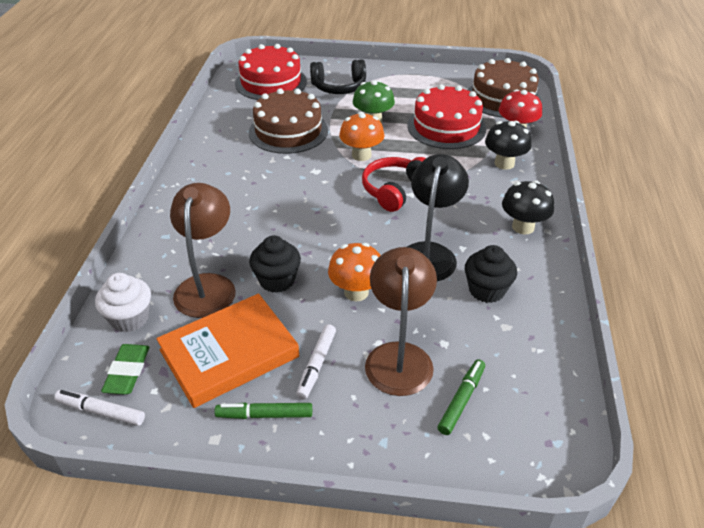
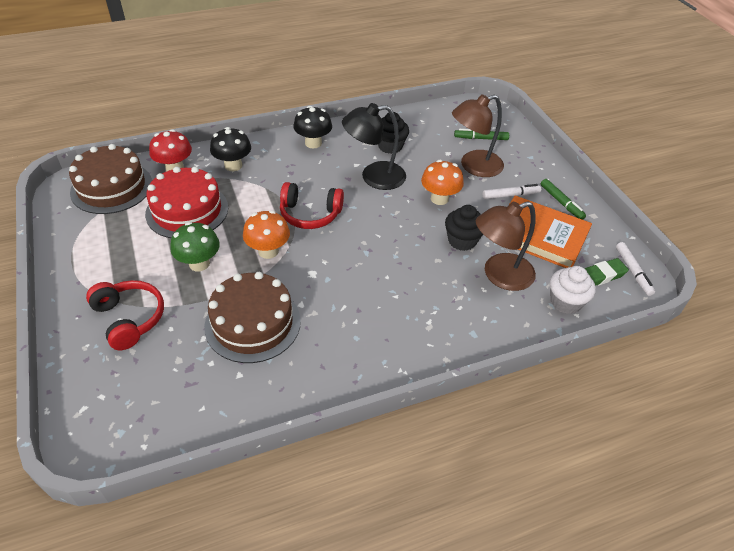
camera: 120 degrees left, 5 degrees up
red cake [235,44,307,100] -> none
black headphones [310,59,366,94] -> red headphones [86,280,164,350]

